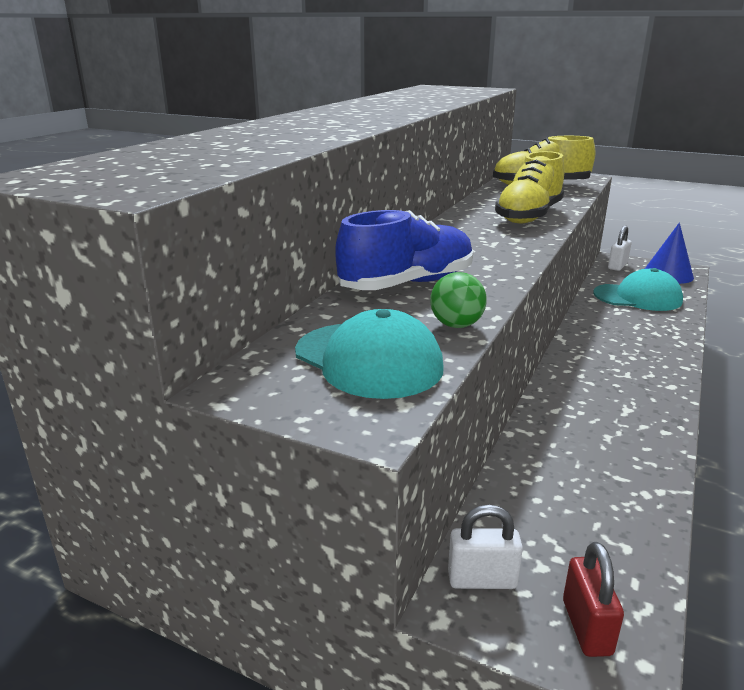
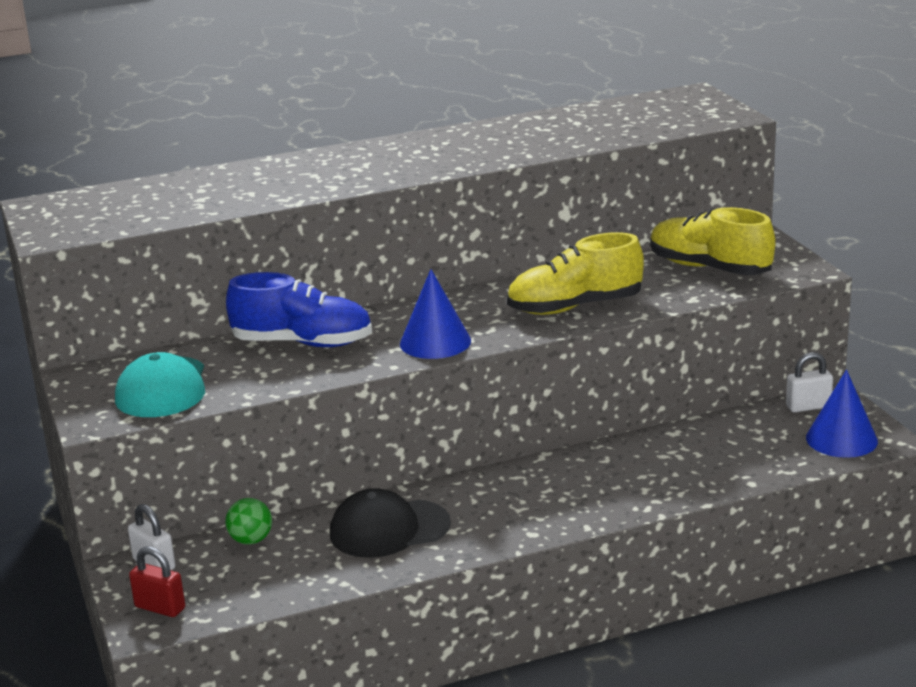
camera: 45 degrees right, 0 degrees up
green ball [430,272,487,328] -> green ball moved to [225,498,272,545]
red padlock [563,542,624,657] -> red padlock turned 75 degrees clockwise [129,546,185,617]
turquoise cap [593,268,683,311] -> none
none -> black cap [330,488,451,558]
none -> blue cone [400,269,471,359]

